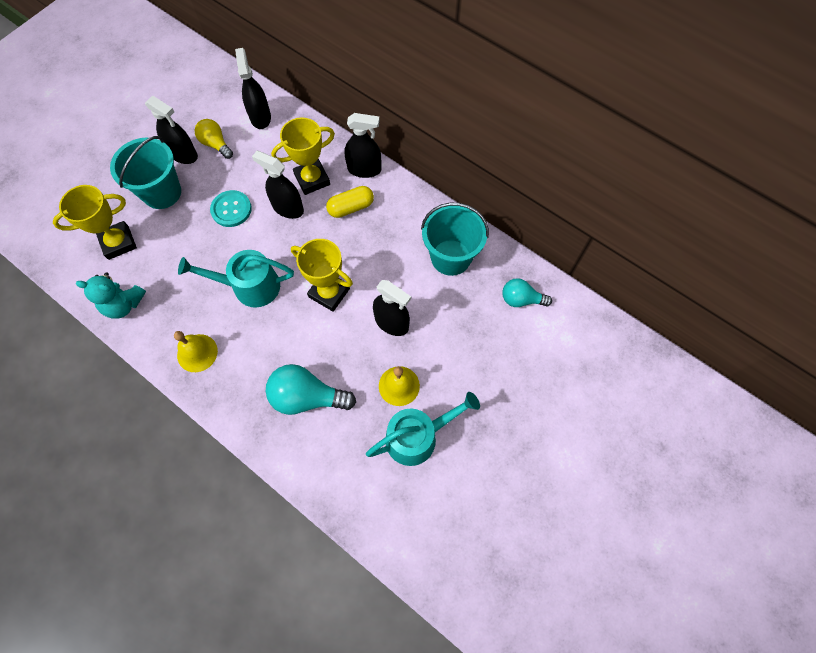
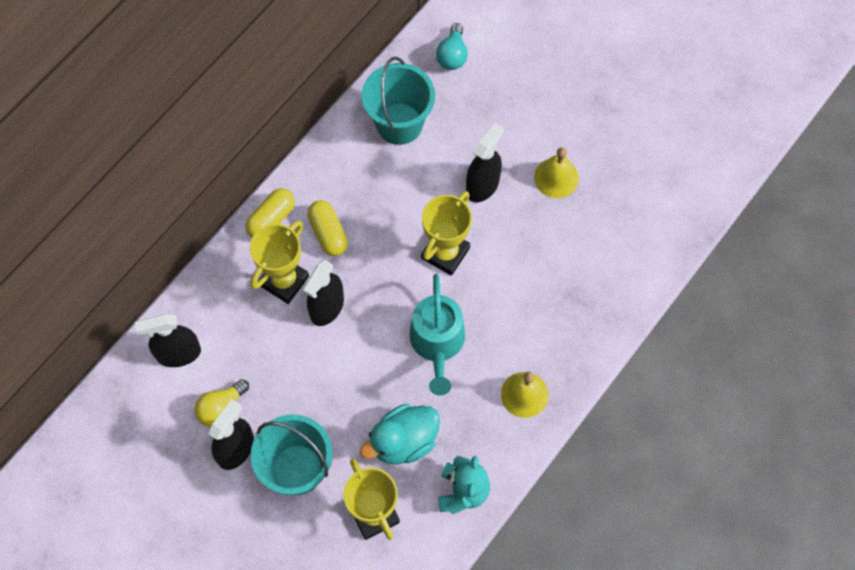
camera: 90 degrees left, 0 degrees up
turquoise button [210,190,252,227] -> none
turquoise light bulb [266,364,356,415] -> none
yellow trophy [271,117,335,195] -> yellow trophy turned 60 degrees clockwise [250,221,309,304]
black spray bottle [345,113,381,178] -> yellow capsule [245,188,295,238]
turquoise watering can [366,392,480,466] -> none
none -> turquoise duck [360,404,440,464]

